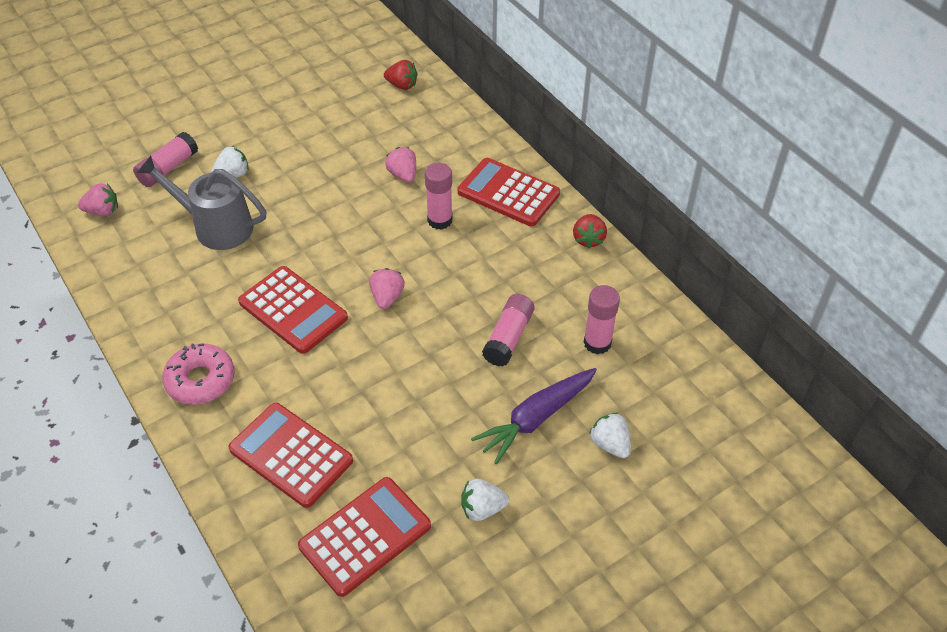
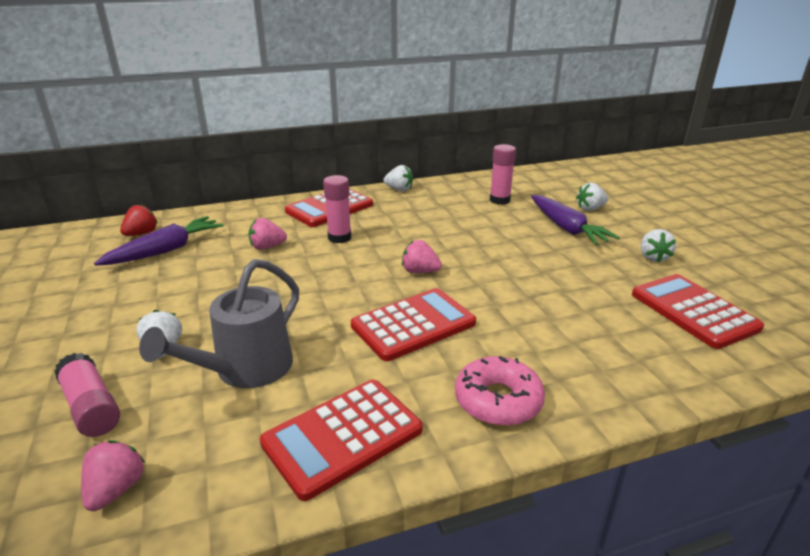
camera: 75 degrees left, 20 degrees down
red calculator [228,403,353,508] -> red calculator moved to [260,379,423,501]
pink glue stick [482,294,535,366] -> none
red strawberry [573,214,607,249] -> white strawberry [384,165,413,191]
none -> purple carrot [94,216,223,266]

